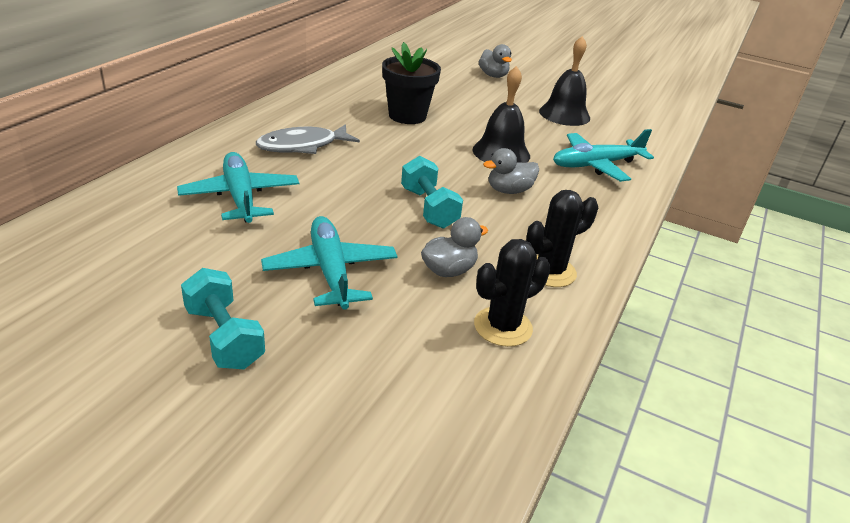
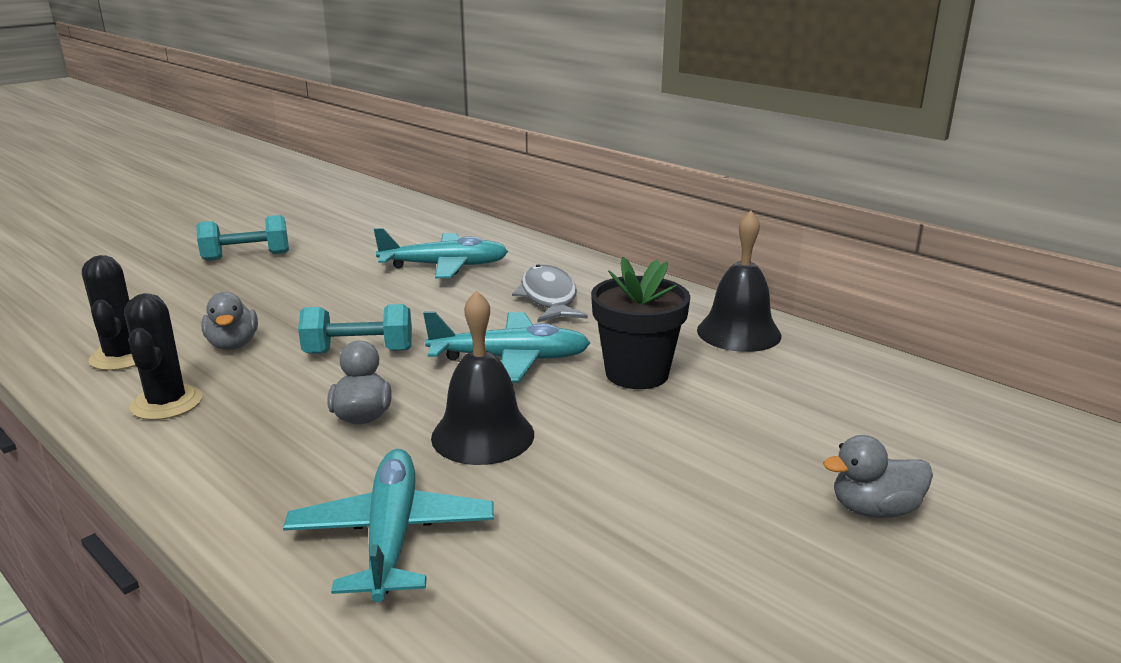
camera: 110 degrees right, 10 degrees down
turquoise plane [261,216,398,310] -> turquoise plane moved to [423,312,590,383]
black bell [539,36,590,126] -> black bell moved to [697,211,781,352]

